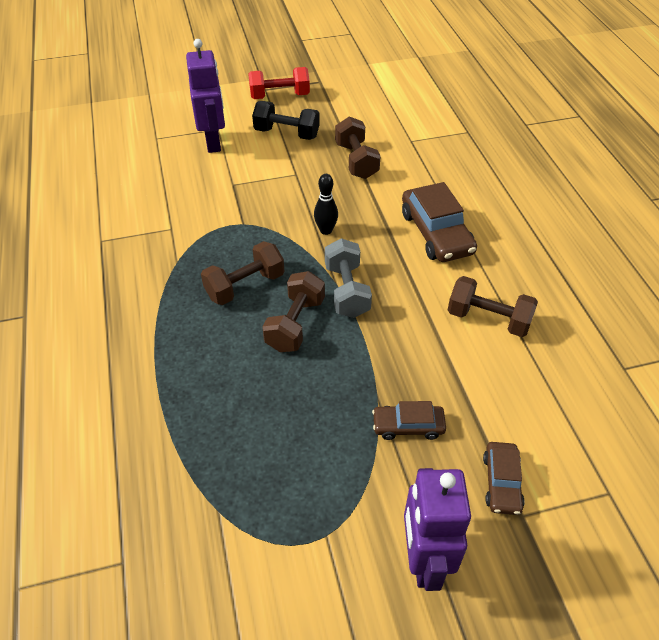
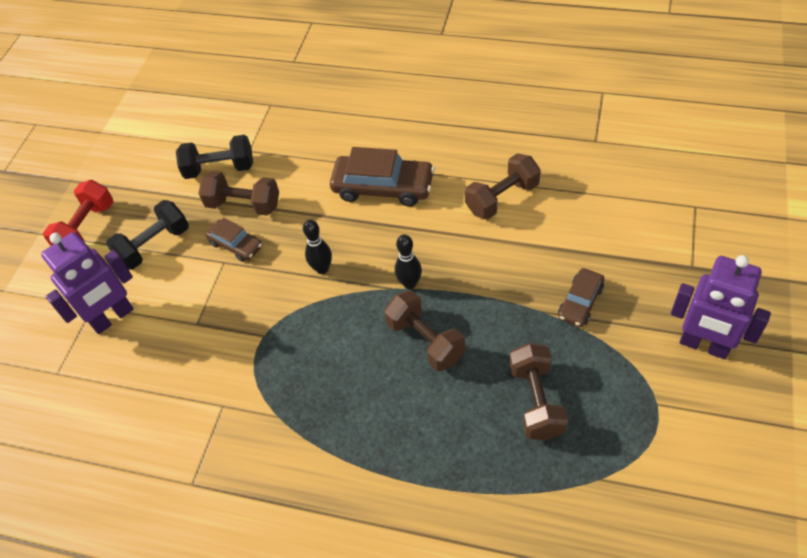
camera: 55 degrees left, 5 degrees up
purple robot [186,39,225,153] -> purple robot turned 120 degrees clockwise [41,232,134,334]
brown dumbbell [201,241,284,305] -> brown dumbbell moved to [510,343,568,440]
grey dumbbell [325,238,372,318] -> black bowling pin [395,234,422,289]
brown car [483,442,525,515] -> brown car moved to [205,218,263,262]
none -> black dumbbell [176,135,253,179]

